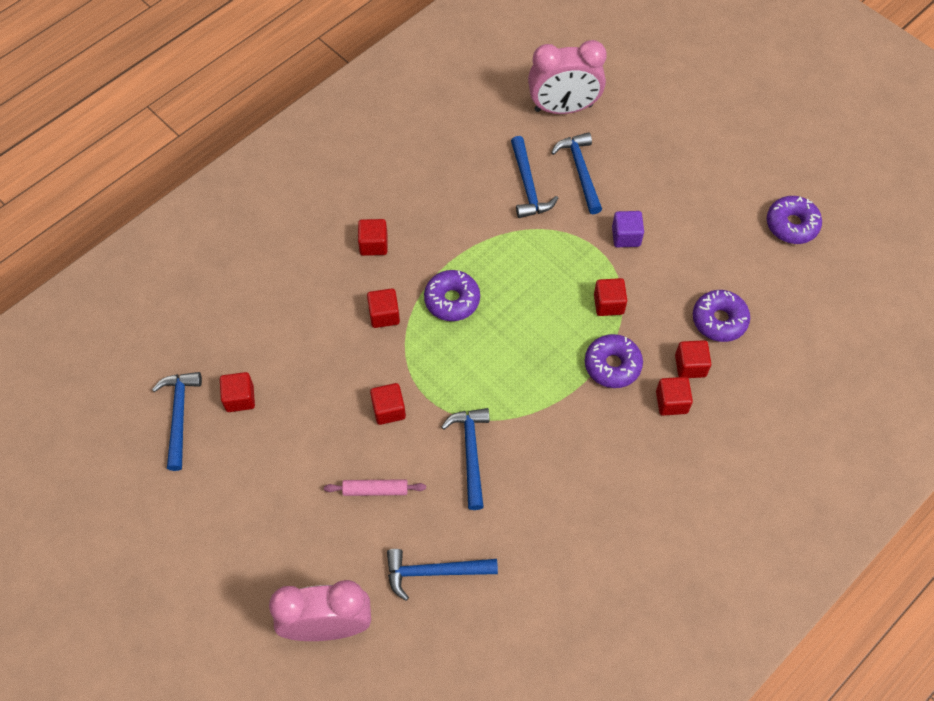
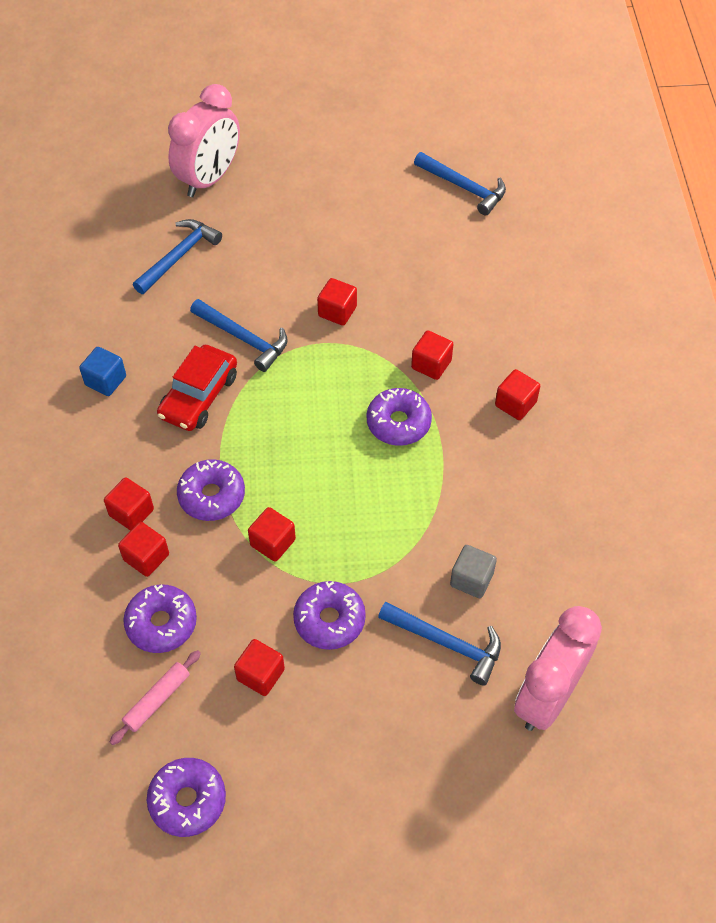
camera: 130 degrees right, 5 degrees down
red cube [220,372,255,412] -> red cube moved to [234,639,285,696]
pink rolling pin [324,479,426,496] -> pink rolling pin moved to [110,650,201,745]
blue hammer [511,136,558,218] -> grey cube [450,545,497,598]
purple cube [612,211,644,247] -> purple donut [293,581,366,650]
none -> blue cube [79,347,126,396]
none -> red car [157,345,237,431]

